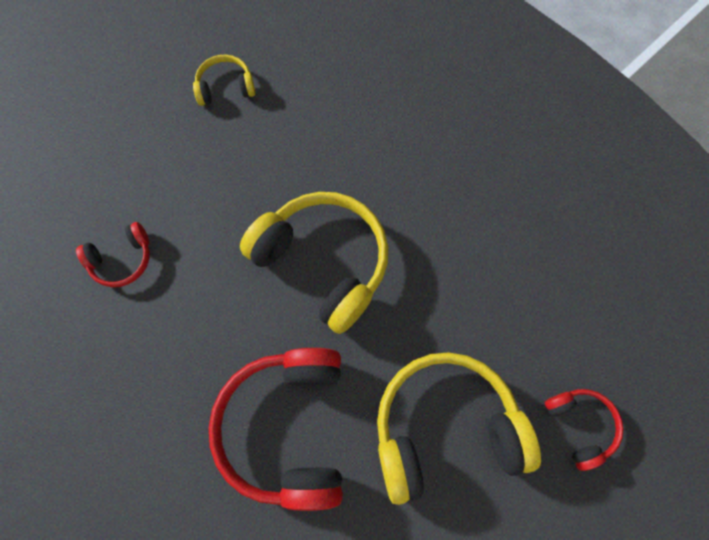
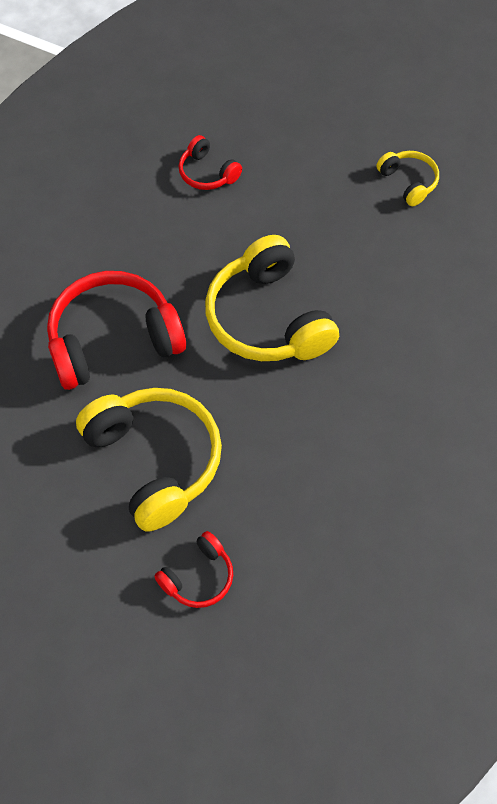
camera: 70 degrees right, 10 degrees down
yellow headphones [240,192,388,334] -> yellow headphones turned 135 degrees clockwise [205,235,339,361]

